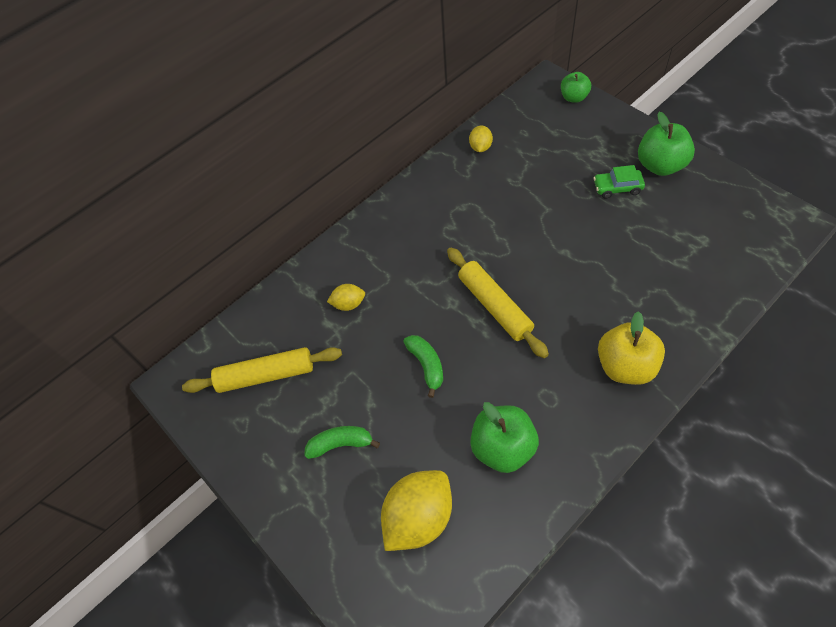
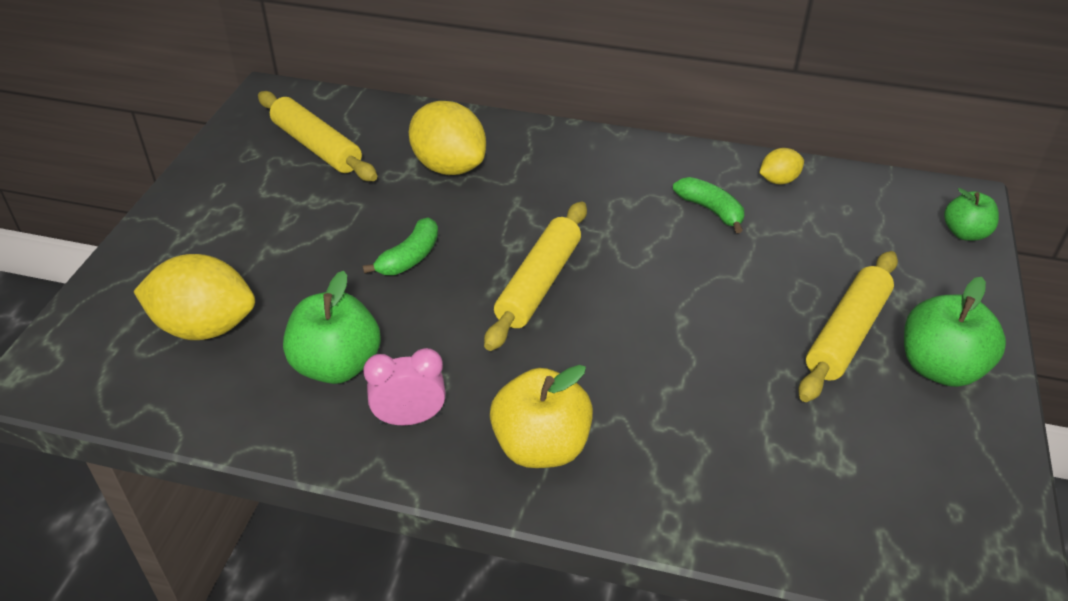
camera: 50 degrees right, 15 degrees down
green banana [304,426,380,459] -> green banana moved to [673,177,744,233]
yellow lemon [327,284,365,311] -> yellow lemon [409,101,486,175], size x1.98
green car [594,165,645,198] -> yellow rolling pin [798,251,898,402]
none -> pink clock [363,348,446,425]

